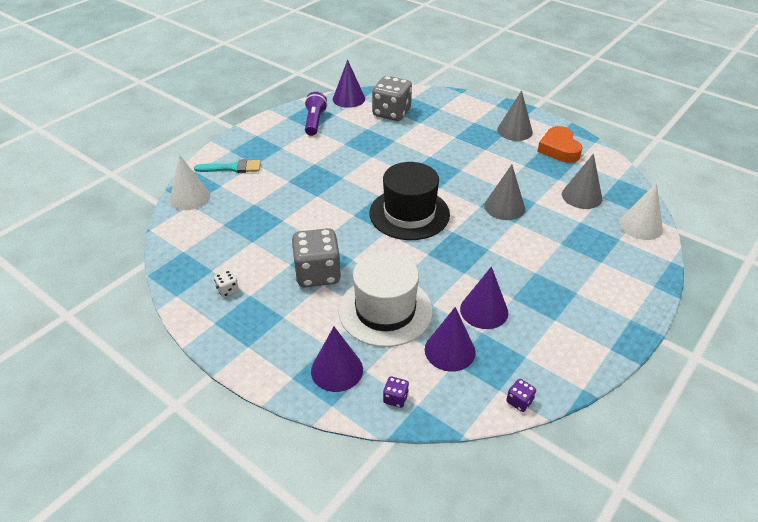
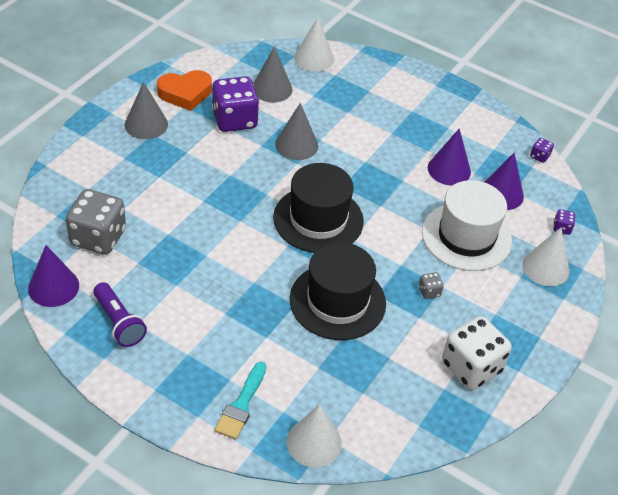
camera: 100 degrees left, 5 degrees up
turquoise brush [194,159,261,173] -> turquoise brush turned 150 degrees counterclockwise [215,362,266,440]
white dice [214,270,239,297] -> white dice [442,316,512,390], size x2.38
grey dice [291,228,341,287] -> grey dice [419,272,444,299], size x0.42
purple flashlight [305,92,327,136] -> purple flashlight turned 120 degrees counterclockwise [93,282,147,347]
purple cone [311,327,363,392] -> white cone [522,228,569,286]
none -> purple dice [212,76,259,132]
none -> black hat [290,242,386,340]

